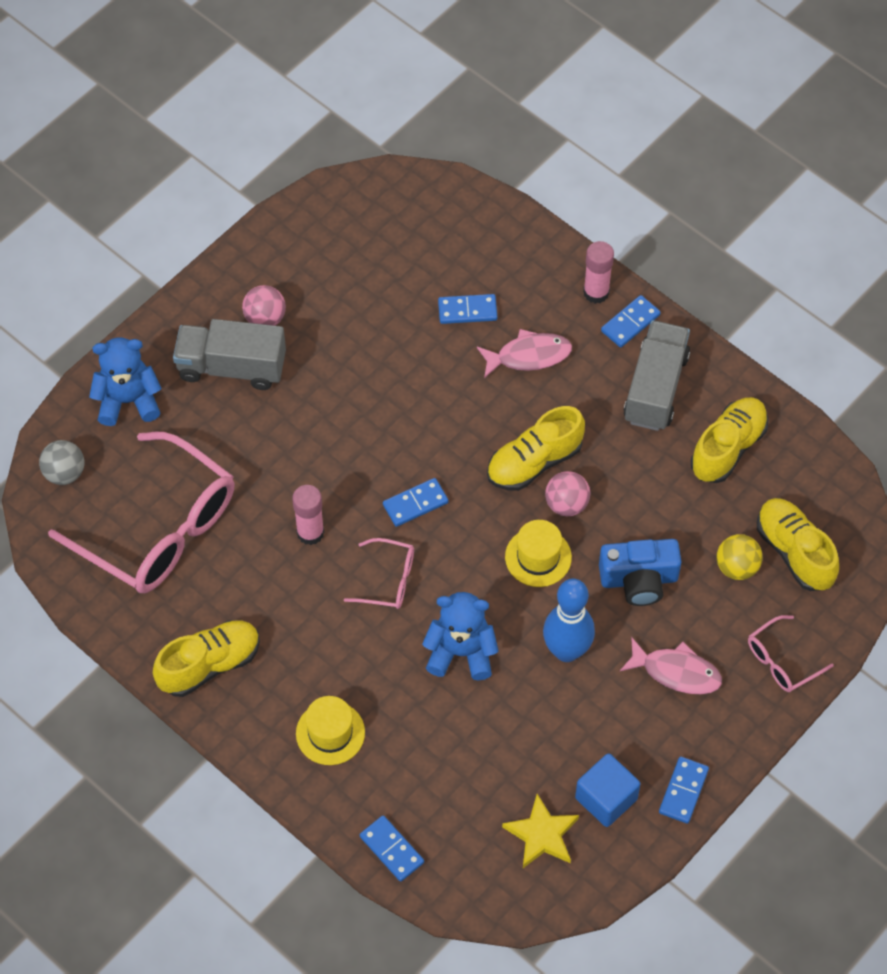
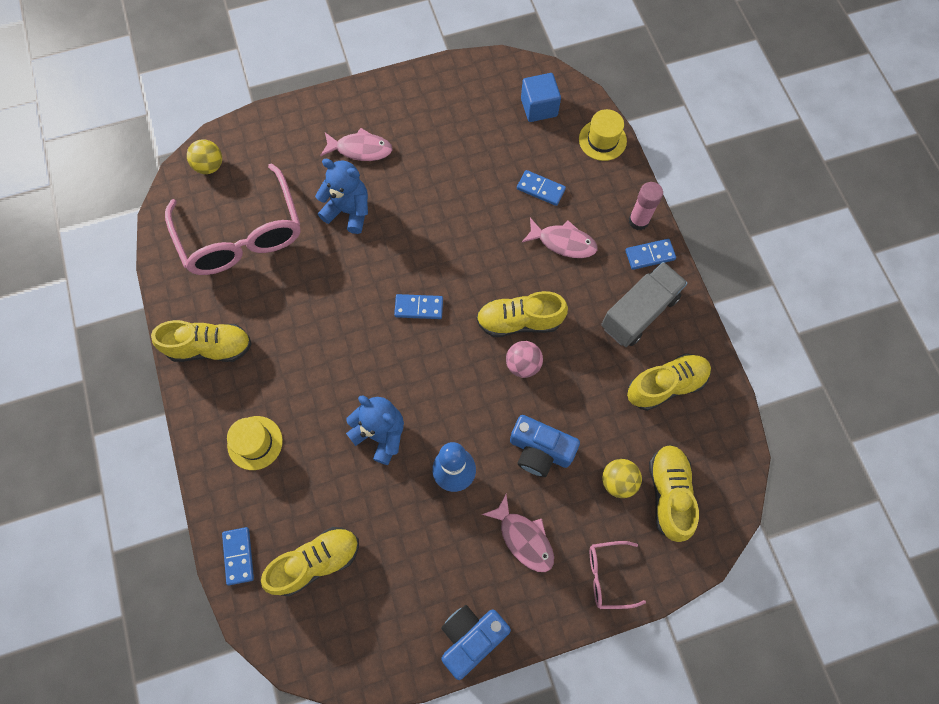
camera: 30 degrees right, 10 degrees up
grey ball [39,440,84,485] -> yellow ball [187,139,222,174]
blue teddy bear [89,337,162,426] -> blue teddy bear moved to [315,159,368,234]
grey truck [173,319,286,390] -> pink fish [320,128,393,161]
pink ball [242,285,286,326] -> none
pink glue stick [292,485,324,545] -> none
pink glasses [344,538,414,609] -> none
yellow star [502,794,579,868] -> none
yellow hat [505,520,572,587] -> yellow hat moved to [579,109,627,161]
blue cube [575,753,640,827] -> blue cube moved to [521,73,561,122]
blue domino [659,756,709,824] -> blue camera [441,605,511,680]
none -> yellow shoe [261,527,359,596]

